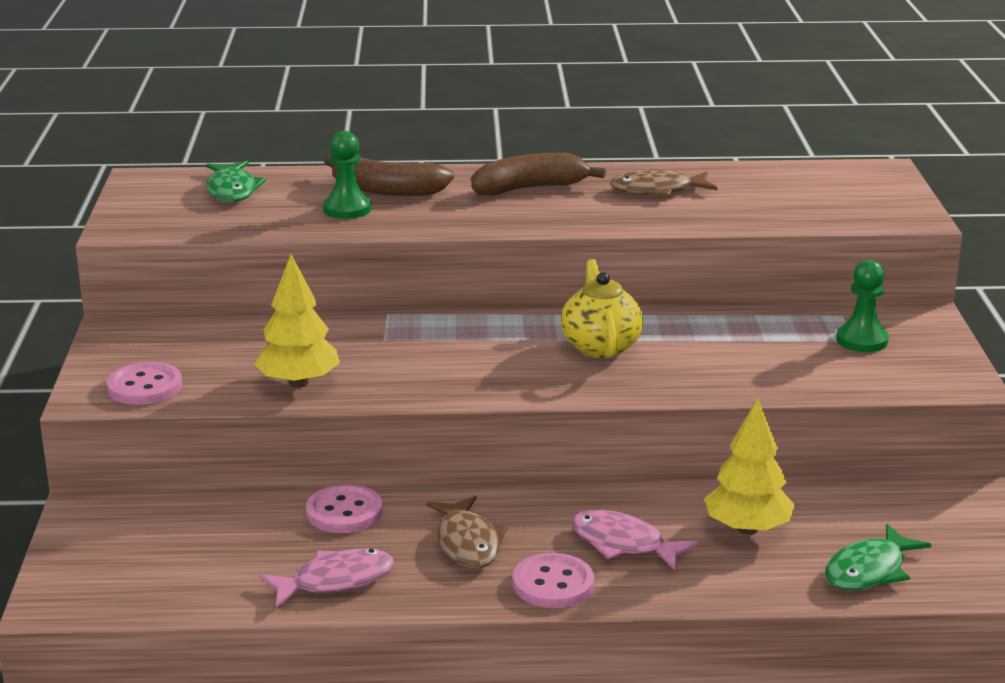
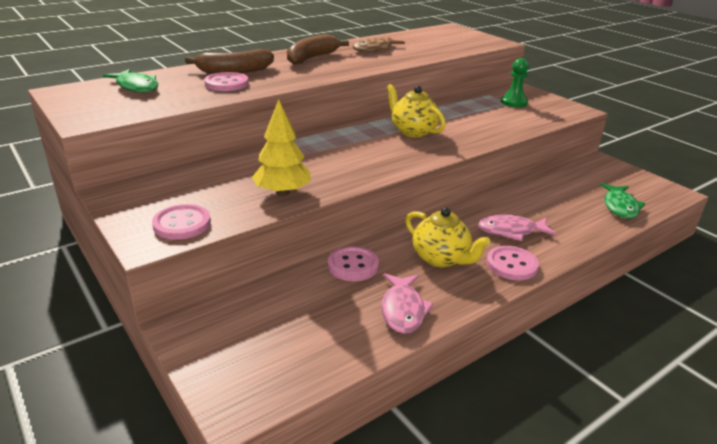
camera: 35 degrees left, 5 degrees up
pink fish [259,548,394,608] -> pink fish turned 150 degrees clockwise [381,273,434,334]
green pawn [323,131,371,219] -> pink button [204,72,249,91]
brown fish [427,496,507,568] -> yellow teapot [405,207,490,268]
yellow tree [705,398,795,535] -> none

